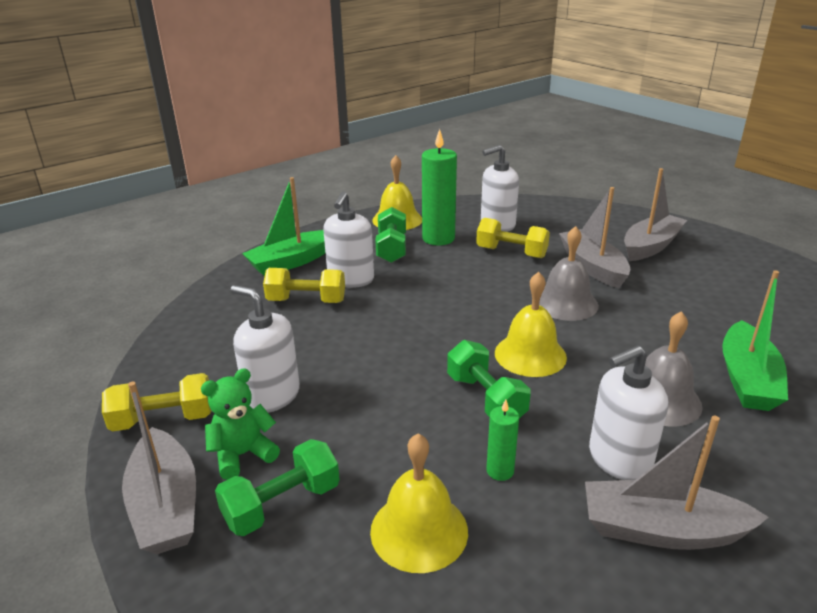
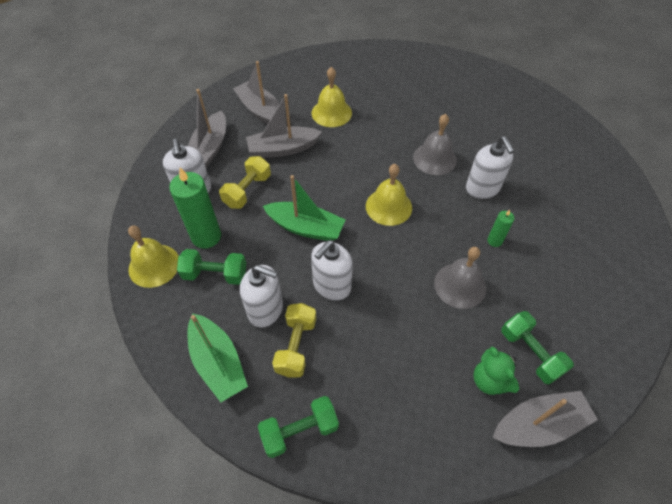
camera: 85 degrees left, 25 degrees up
yellow dumbbell [102,373,212,432] -> none
white soap dispenser [231,285,300,413] -> white soap dispenser moved to [311,240,353,301]
yellow bell [370,433,468,573] -> yellow bell moved to [312,67,352,127]
green dumbbell [447,340,531,418] -> green dumbbell moved to [258,396,339,458]
grey bell [539,226,599,321] -> grey bell moved to [434,247,486,309]
grey boat [585,416,769,550] -> grey boat moved to [188,89,226,168]
green boat [723,270,788,411] -> green boat moved to [263,175,345,241]

